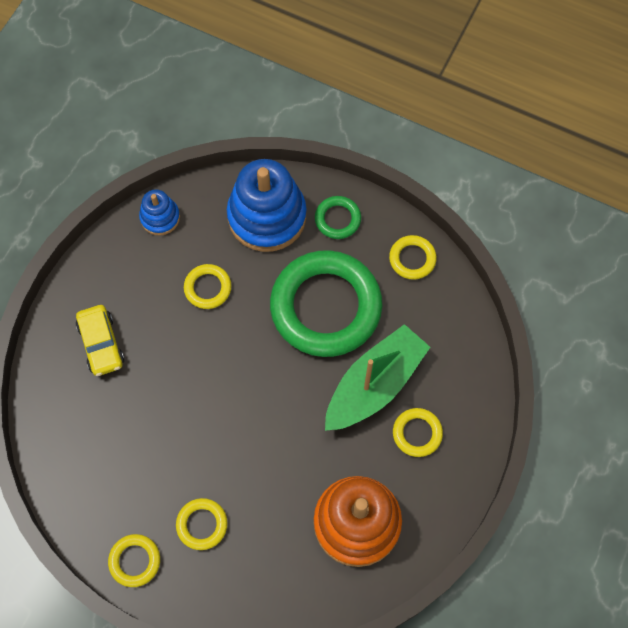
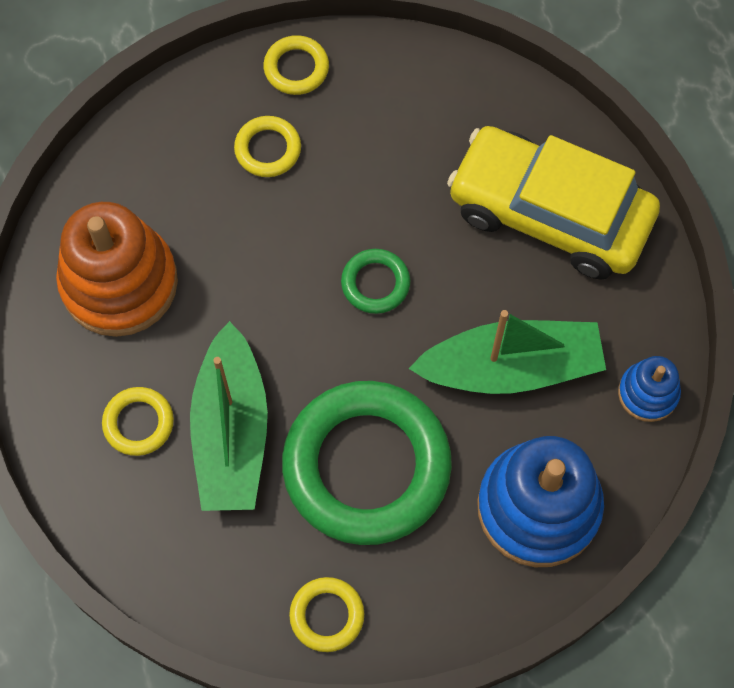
camera: 135 degrees right, 0 degrees up
yellow car [76,305,125,376] -> yellow car [447,126,660,280], size x2.00
yellow ring [184,264,231,309] -> green boat [409,310,606,394]
green ring [315,196,361,239] -> green ring moved to [341,249,410,314]

